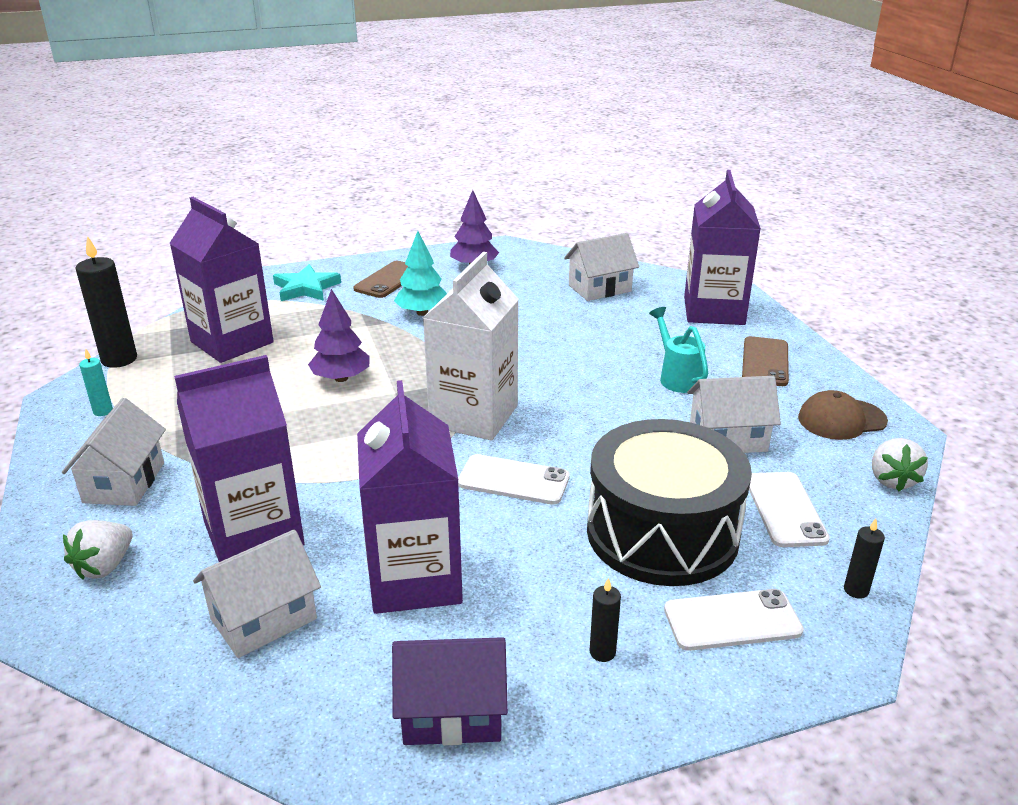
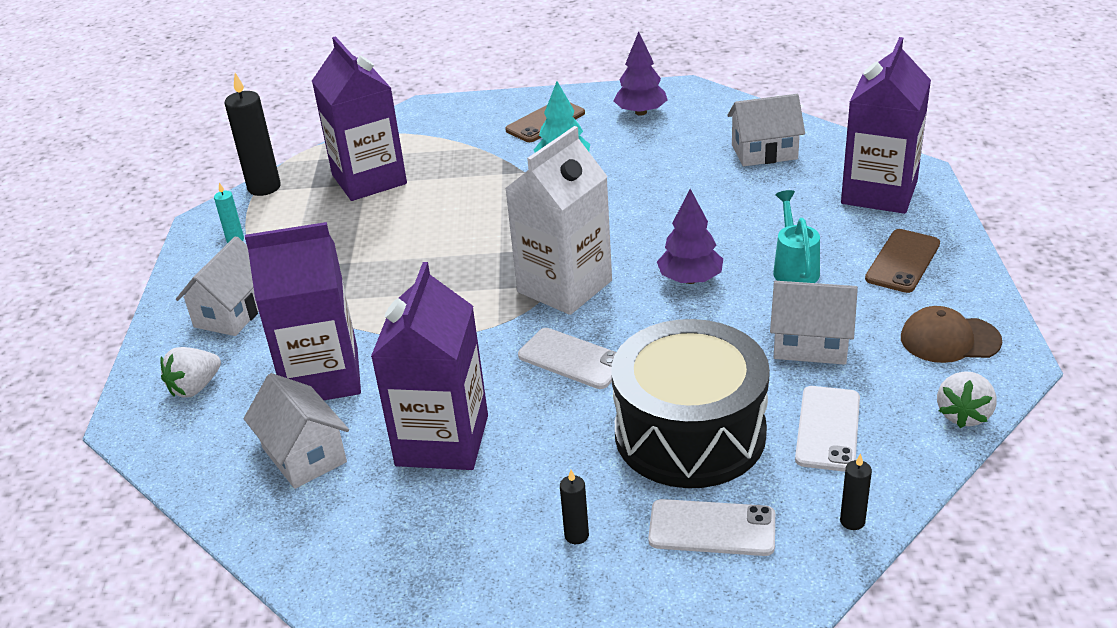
camera: 20 degrees right, 5 degrees up
white house [193,529,321,658] -> white house turned 75 degrees clockwise [243,373,349,489]
turquoise star [273,264,341,301] -> none
purple tree [308,289,370,382] -> purple tree moved to [657,189,723,284]
purple house [392,637,508,745] -> none

